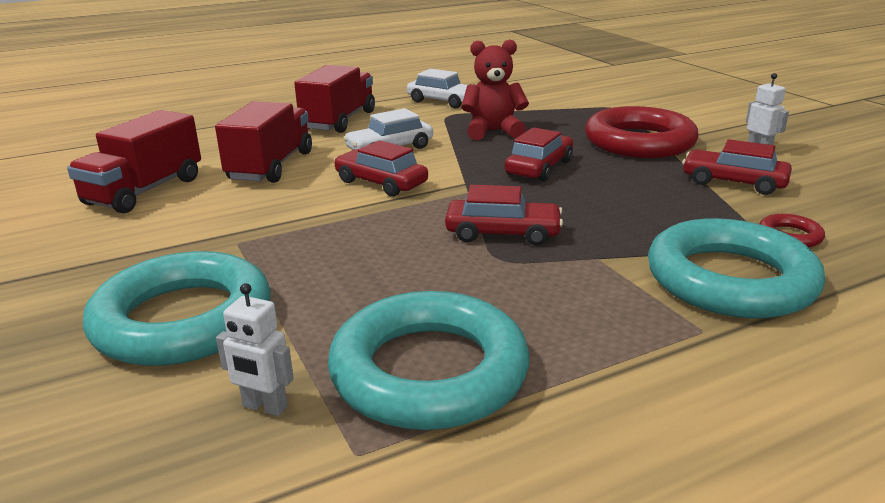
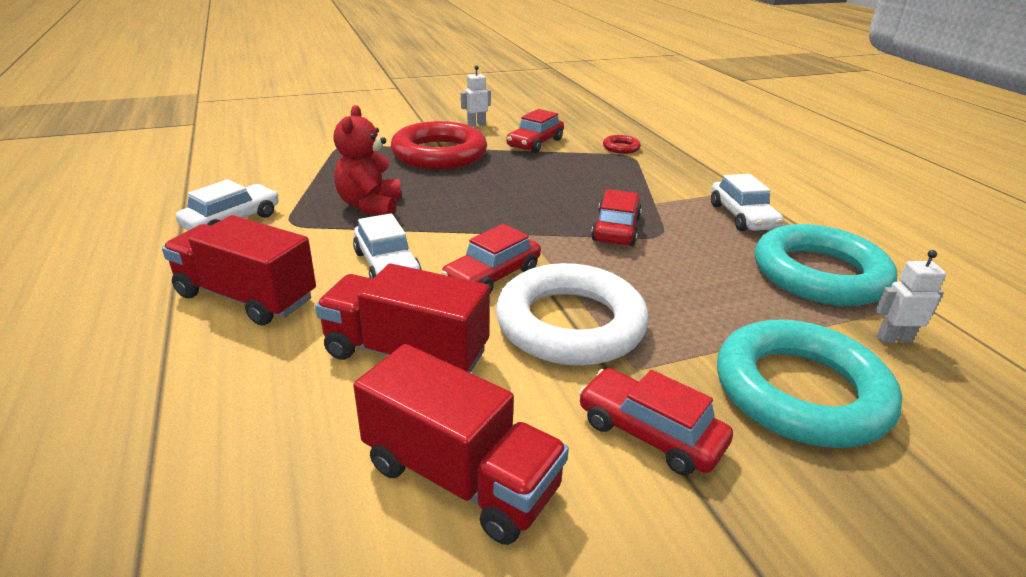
camera: 85 degrees left, 5 degrees up
white robot [216,283,294,416] -> white robot turned 120 degrees counterclockwise [875,250,946,343]
red car [505,127,573,182] -> red car moved to [579,368,733,475]
turquoise ring [648,218,825,319] -> none
none -> white ring [496,263,649,366]
none -> white car [711,174,783,231]

